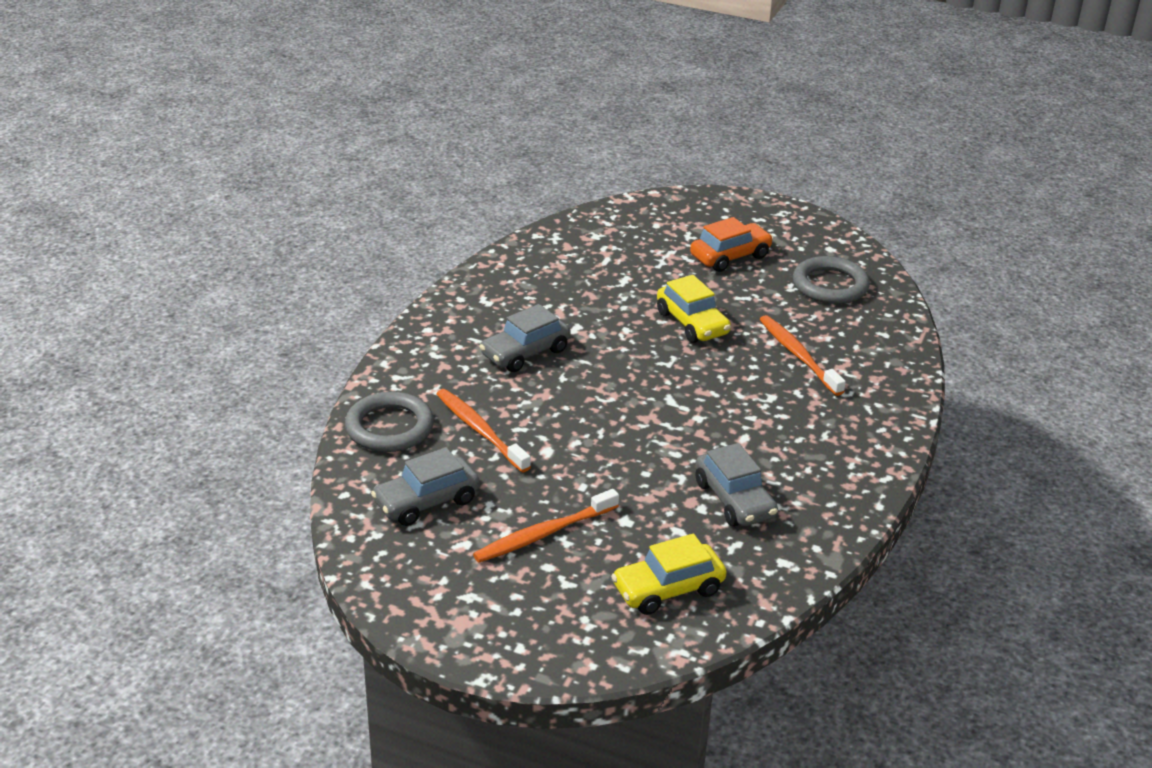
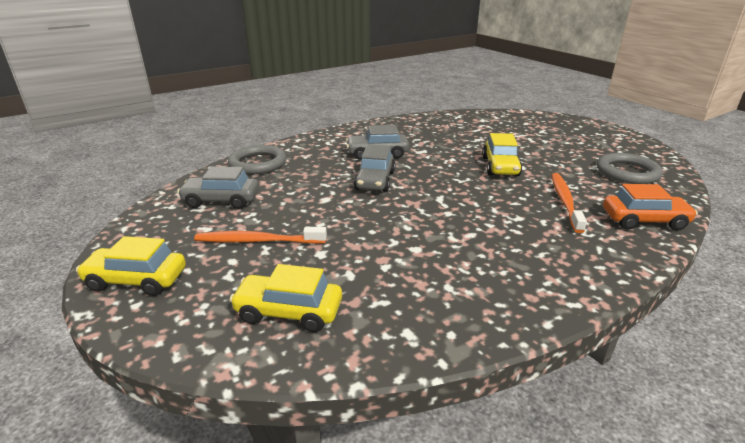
camera: 35 degrees right, 5 degrees down
orange toothbrush [436,389,531,472] -> none
orange car [690,217,773,272] -> orange car moved to [603,184,698,230]
grey car [695,443,778,527] -> grey car moved to [354,145,396,192]
none -> yellow car [76,236,186,296]

